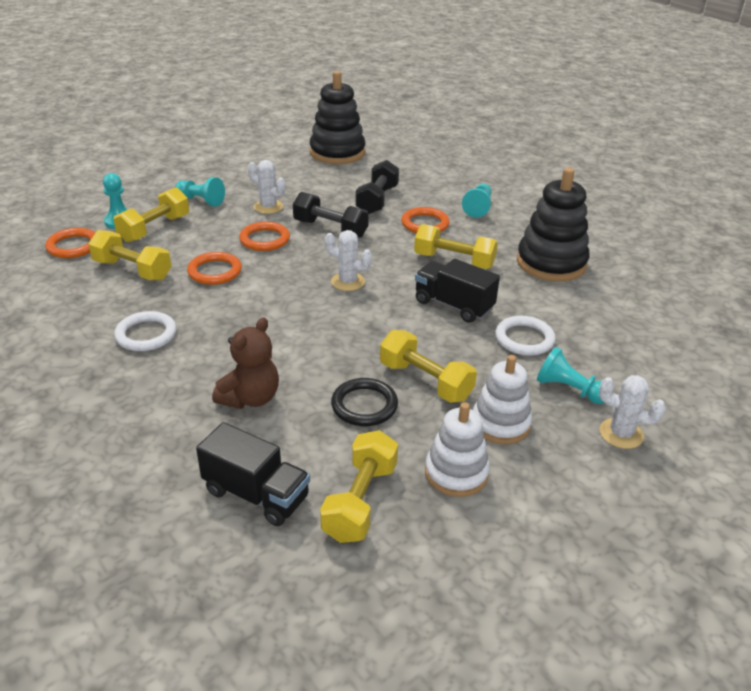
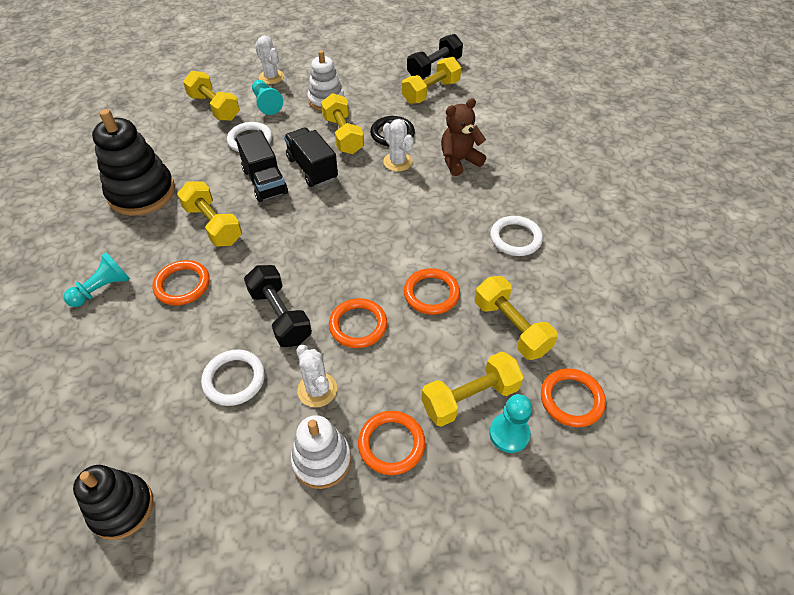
camera: 150 degrees left, 15 degrees up
turquoise pawn [175,177,225,206] -> orange ring [358,411,425,475]
black truck [196,422,310,526] -> black truck moved to [284,127,338,187]
black stacking toy [310,71,365,164] -> black stacking toy [73,465,153,540], size x0.64
white cactus [325,230,372,291] -> white cactus moved to [383,119,414,171]
black dumbbell [355,160,399,214] -> black dumbbell moved to [407,34,463,79]
white stacking toy [425,402,490,497] -> white stacking toy moved to [291,415,351,489]
none -> yellow dumbbell [183,71,240,121]
none -> white ring [201,350,265,406]

